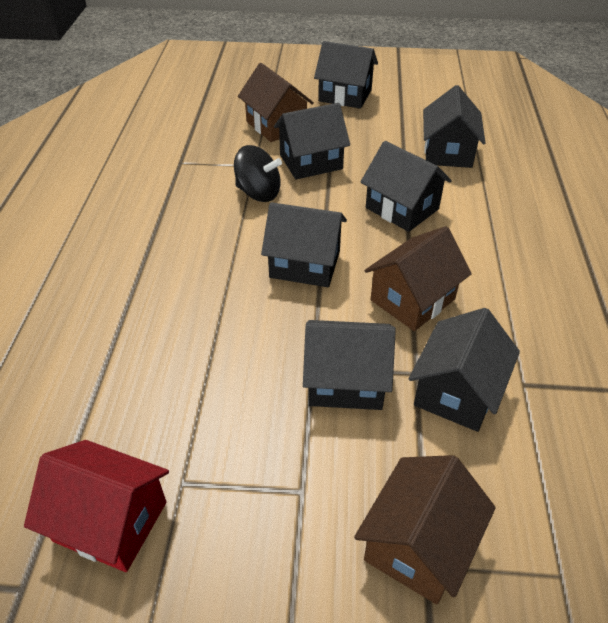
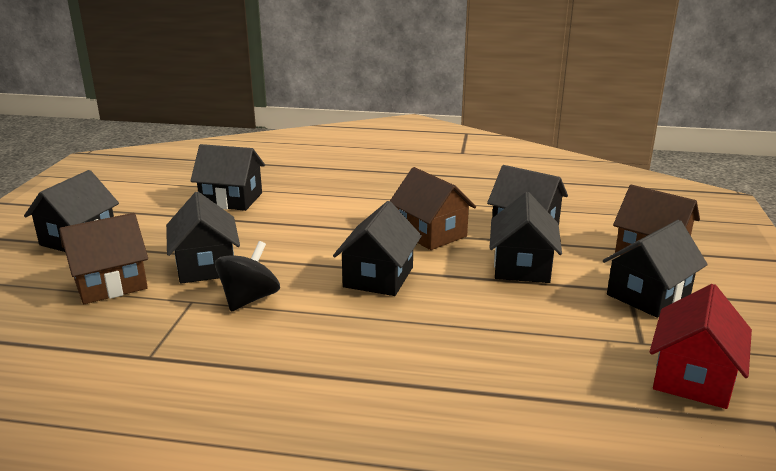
camera: 85 degrees left, 20 degrees down
black house [361,141,452,232] -> black house moved to [603,220,708,318]

